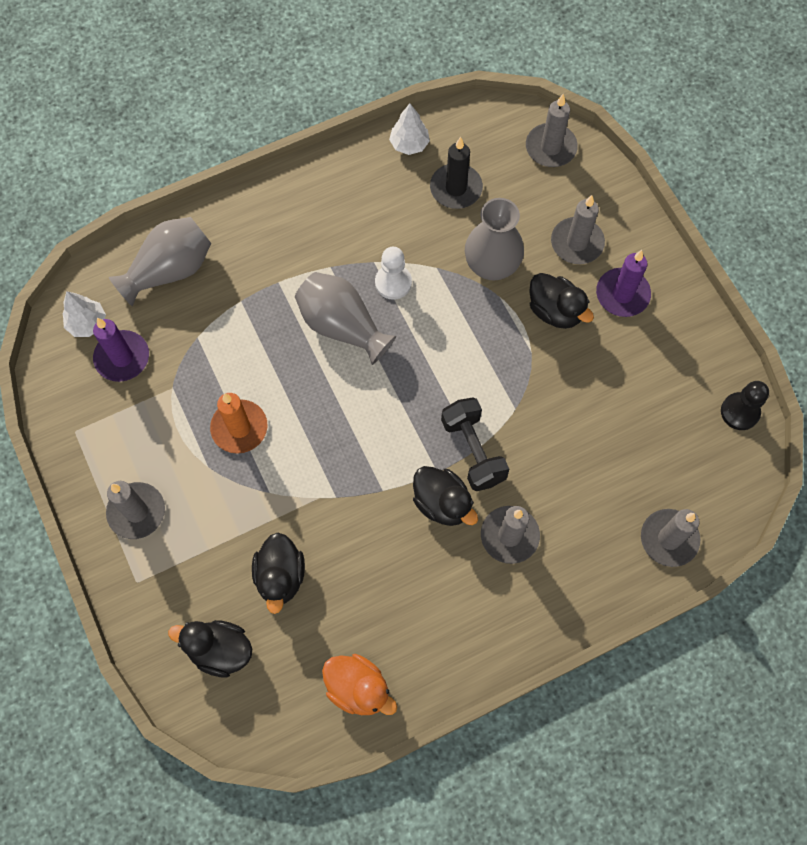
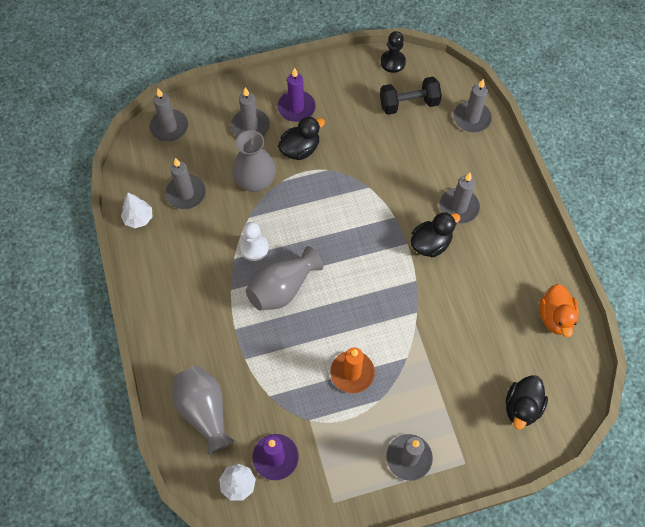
camera: 80 degrees left, 5 degrees down
black duck [252,533,305,614] -> none
orange duck [322,654,397,715] -> orange duck turned 135 degrees clockwise [539,284,579,337]
black candle [430,137,483,209] -> grey candle [166,158,206,209]
black dumbbell [441,397,509,491] -> black dumbbell moved to [380,77,442,115]

